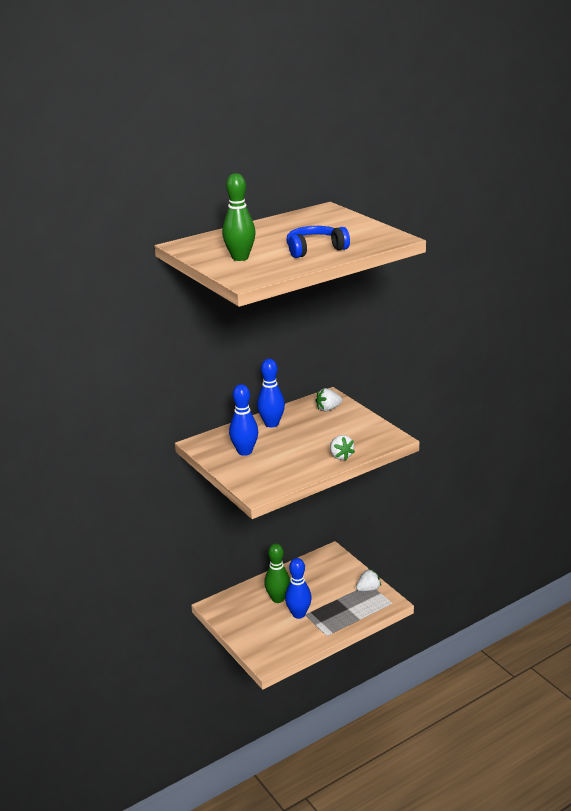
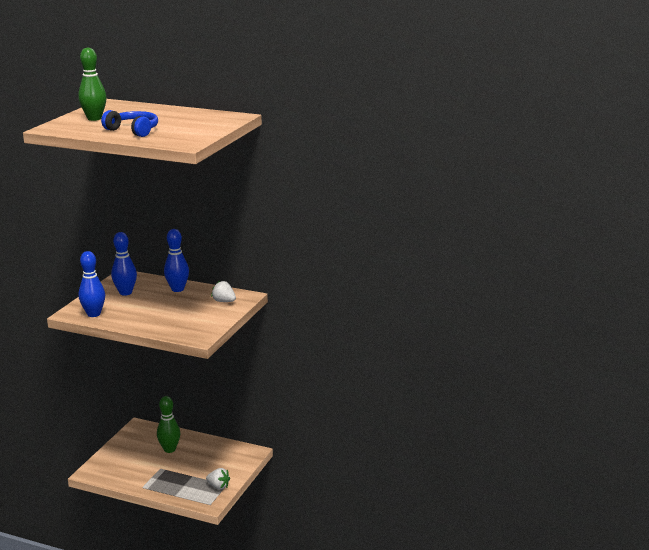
camera: 55 degrees right, 5 degrees down
blue bowling pin [285,558,312,619] -> blue bowling pin moved to [78,251,105,317]
white strawberry [330,435,355,460] -> none

